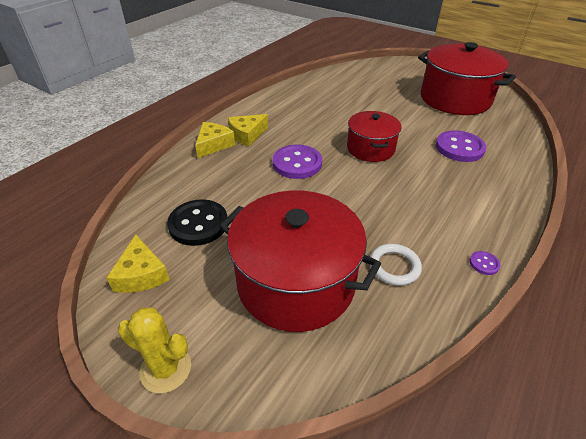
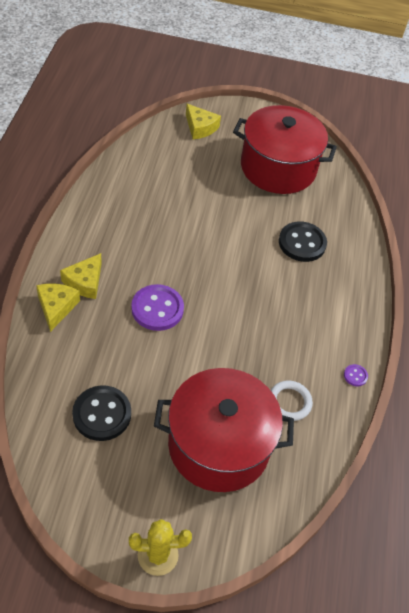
camera: 30 degrees left, 10 degrees up
yellow cheese [106,234,170,293] -> yellow cheese moved to [186,104,221,139]
red pot [347,111,401,162] -> none
purple button [436,130,486,162] -> black button [279,221,327,262]

